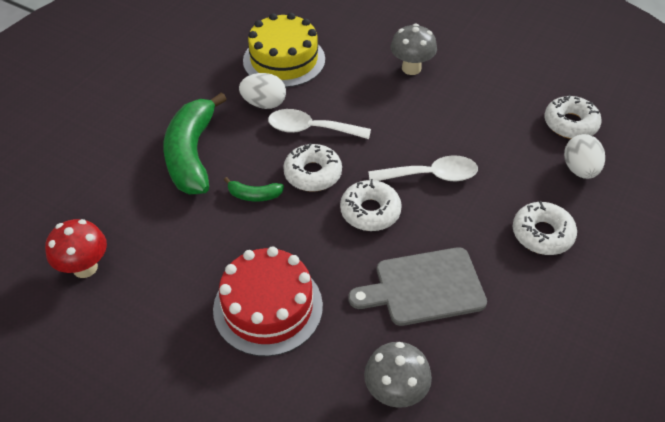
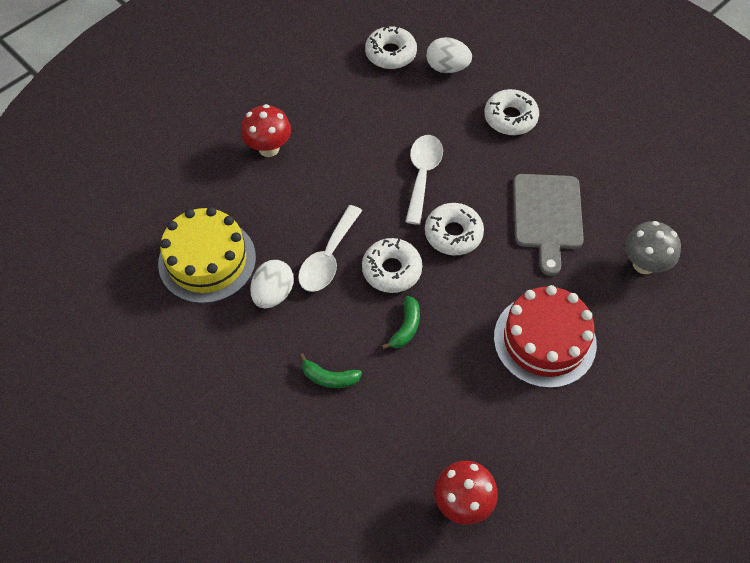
camera: 75 degrees left, 10 degrees up
green banana [163,92,227,194] -> green banana [299,354,362,388], size x0.44
grey mushroom [390,24,437,75] -> red mushroom [241,104,291,157]

